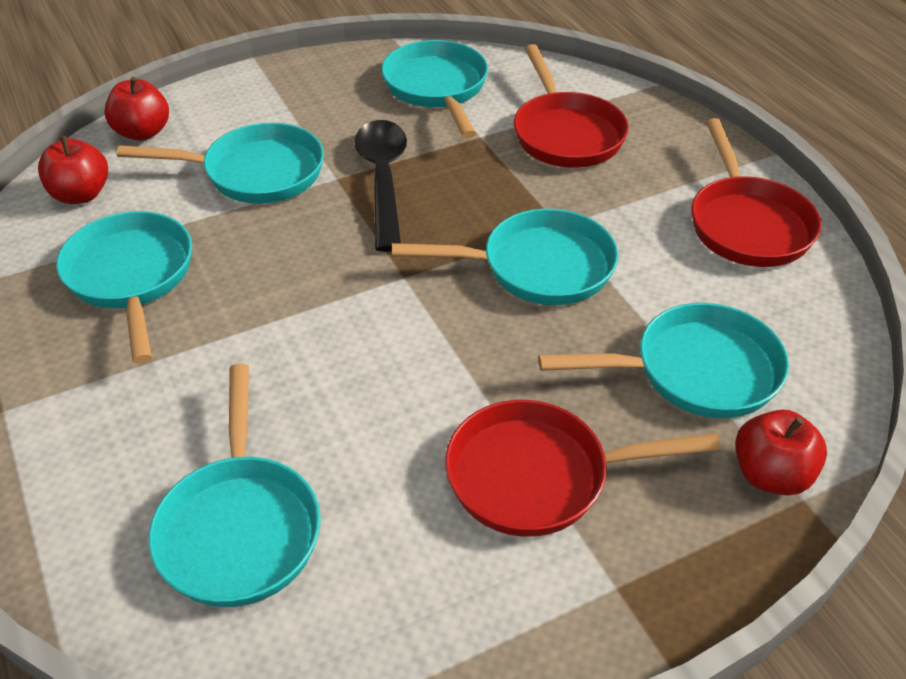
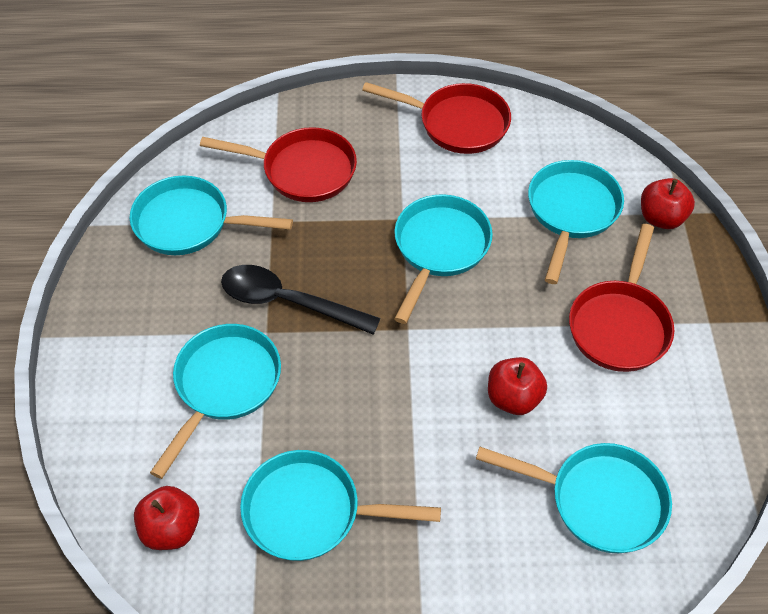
camera: 65 degrees left, 10 degrees up
red apple [104,77,169,141] -> red apple moved to [488,357,547,415]

